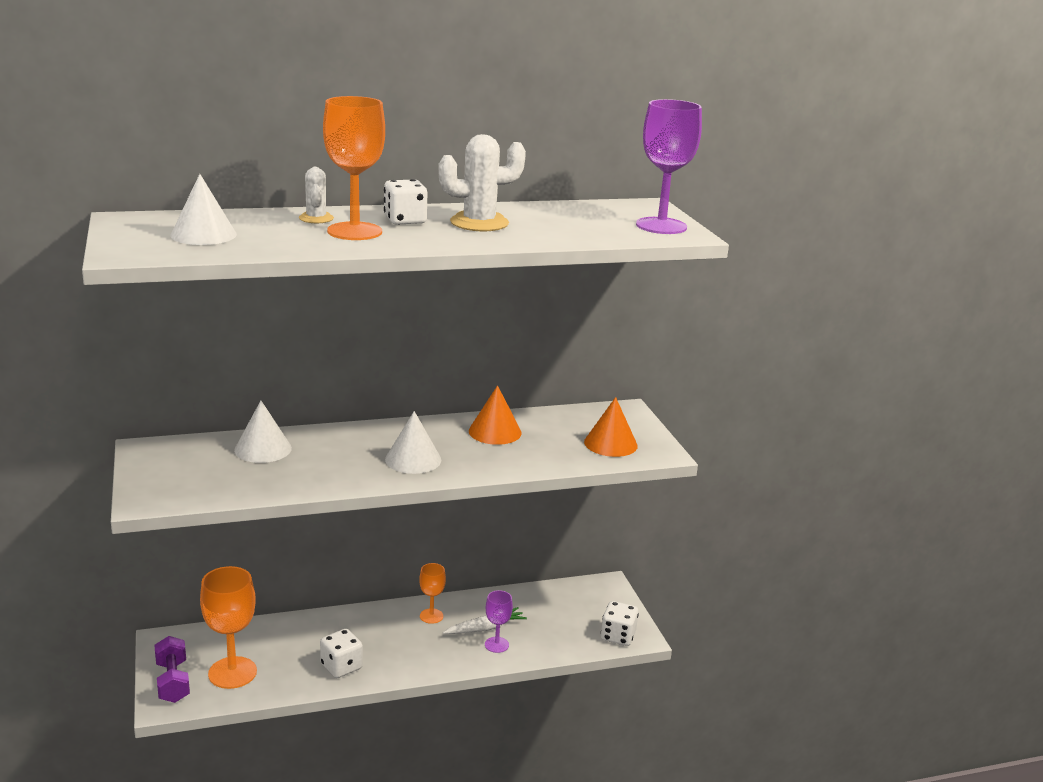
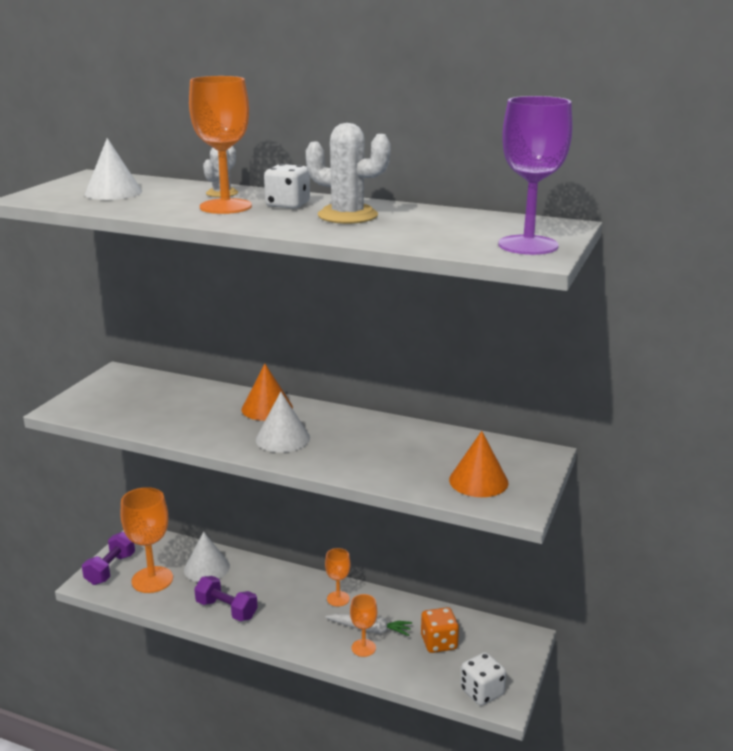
camera: 40 degrees right, 0 degrees up
white cone [234,401,292,463] -> white cone moved to [184,532,230,582]
white dice [320,629,363,678] -> purple dumbbell [194,576,258,621]
orange cone [469,385,522,445] -> orange cone moved to [241,364,293,421]
purple goblet [485,590,513,653] -> orange goblet [350,594,377,657]
none -> orange dice [421,607,459,653]

